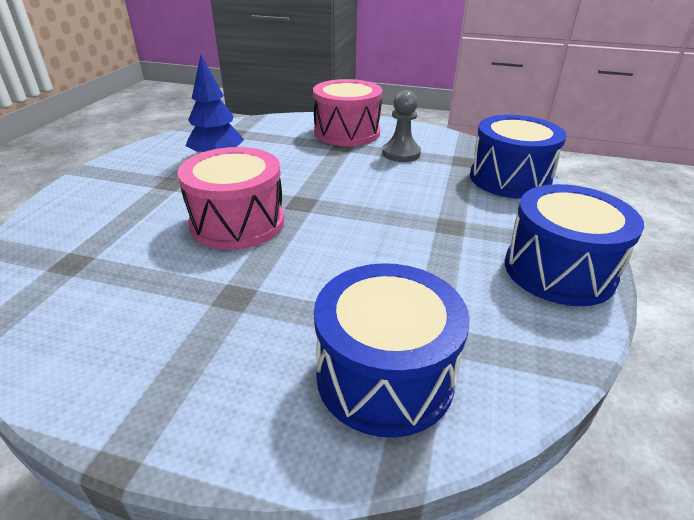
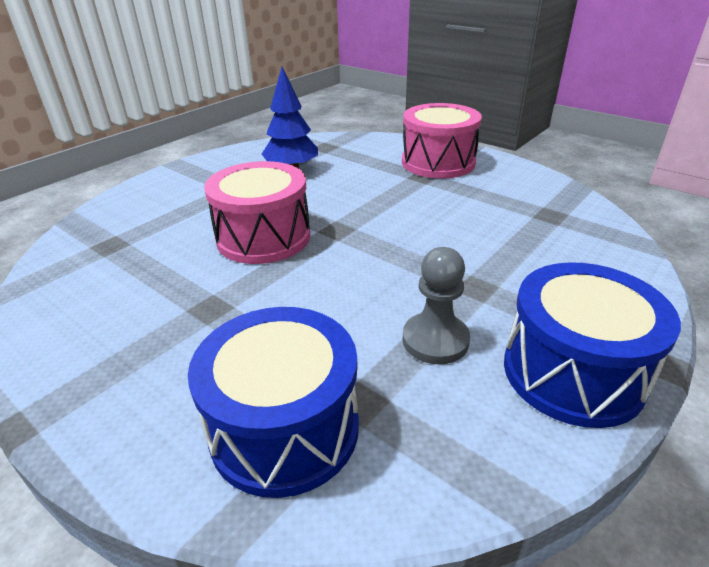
camera: 25 degrees right, 0 degrees up
grey pawn [382,90,421,162] -> grey pawn moved to [403,247,470,364]
blue drum [470,115,566,198] -> none

